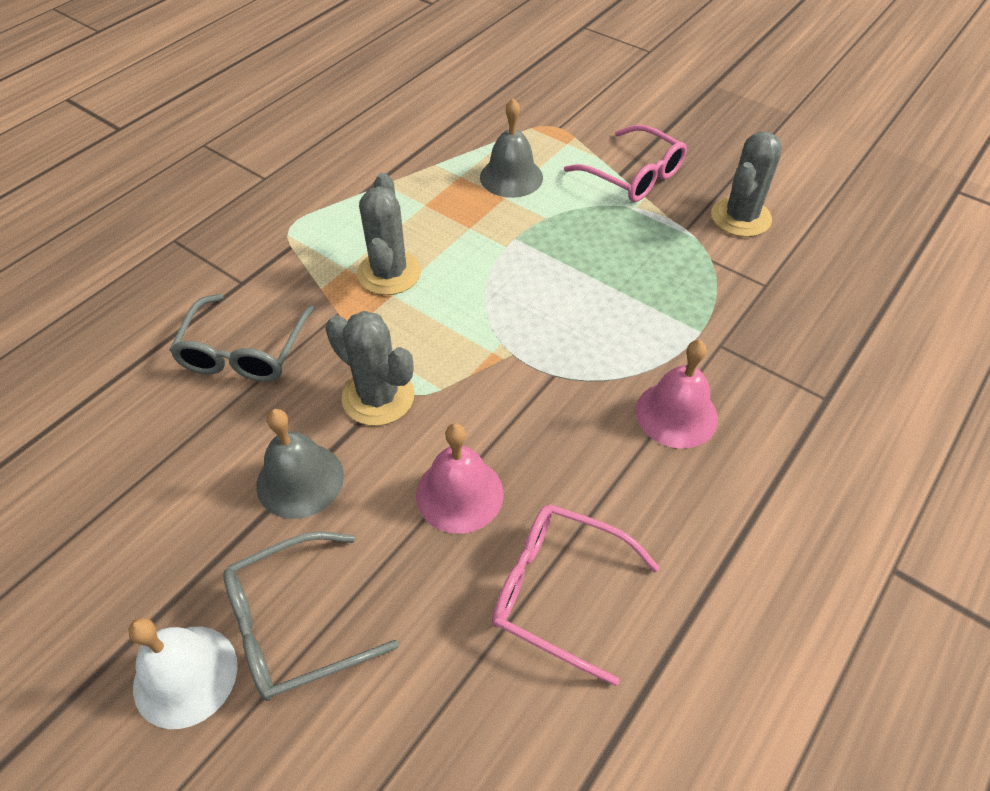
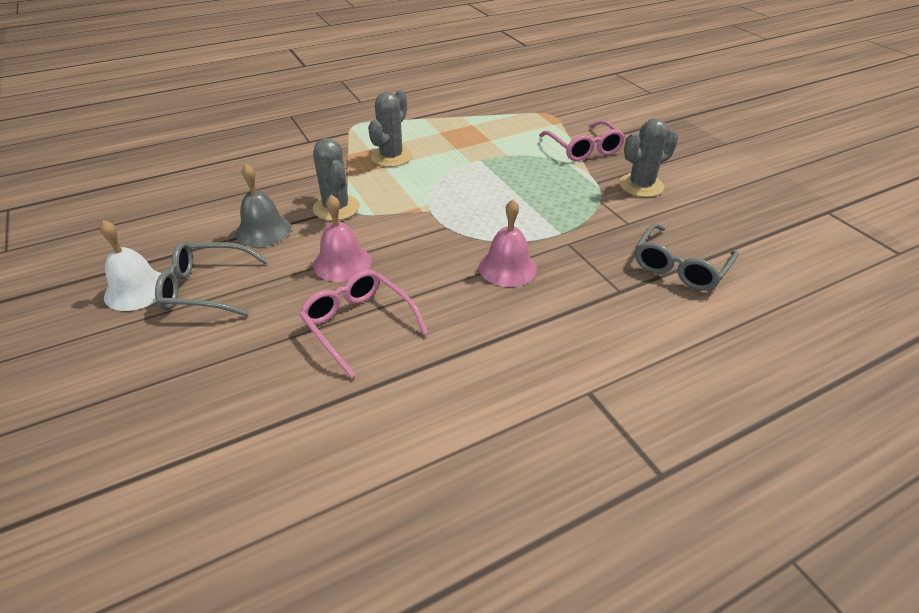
camera: 25 degrees right, 10 degrees down
grey glasses [169,294,315,382] -> grey glasses moved to [635,223,739,291]
grey bell [480,98,543,198] -> none

